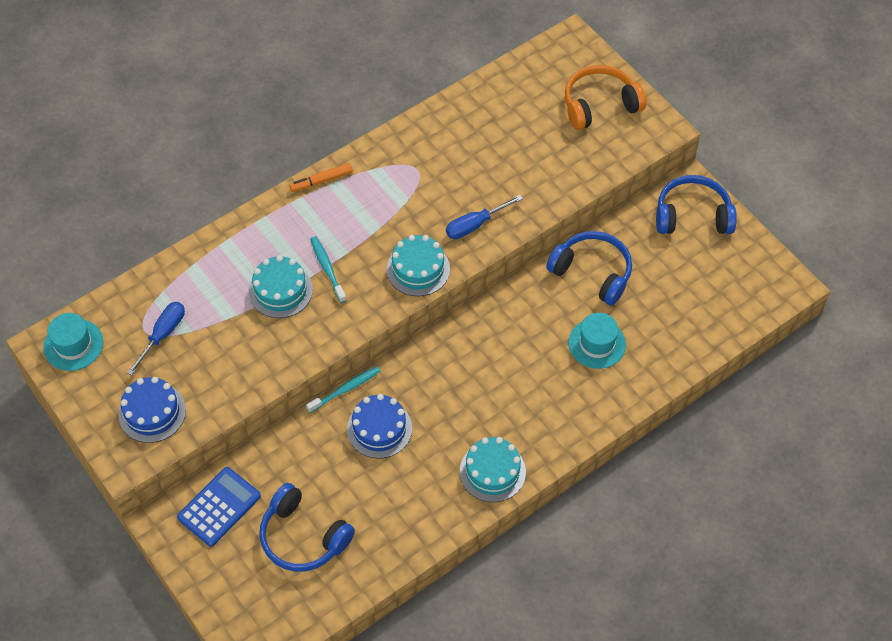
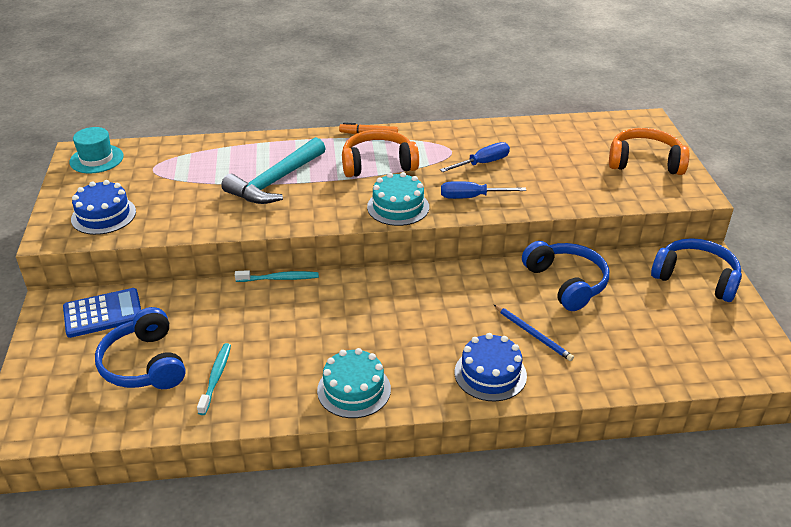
camera: 30 degrees right, 20 degrees down
blue screwdriver [127,302,185,375] -> blue screwdriver moved to [440,142,510,172]
turquoise cake [249,255,313,318] -> turquoise hammer [221,137,326,204]
turquoise toothbrush [310,236,346,303] -> turquoise toothbrush moved to [197,343,231,415]
blue cake [347,394,412,459] -> blue cake moved to [455,333,527,401]
turquoise hat [568,313,626,369] -> blue pencil [494,305,574,361]
none -> orange headphones [342,130,419,177]

